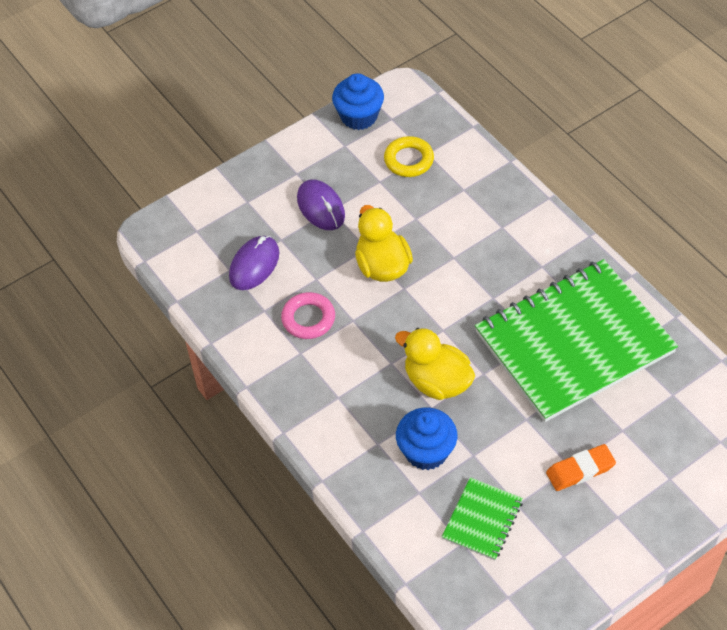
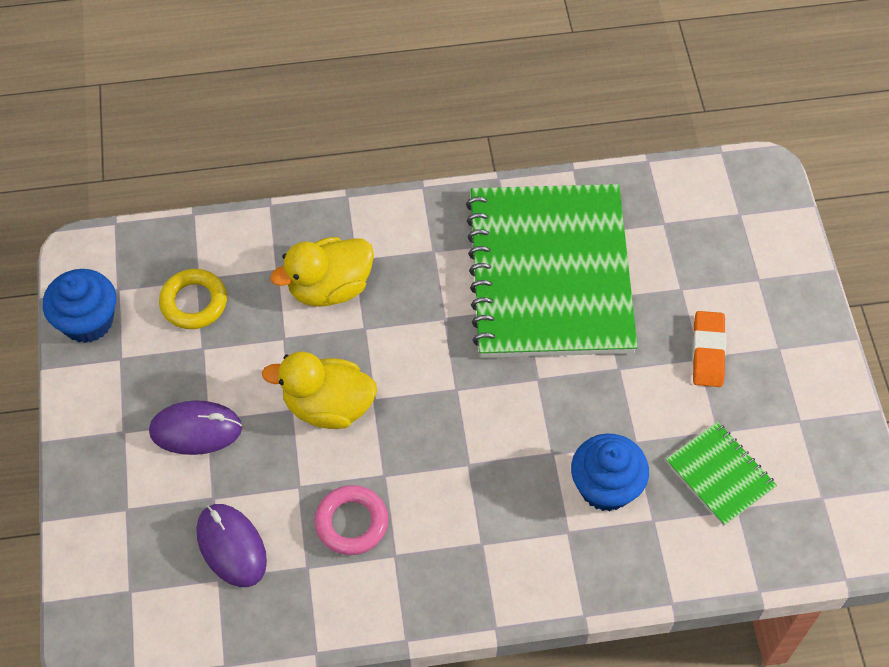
camera: 65 degrees left, 5 degrees up
yellow duck [395,328,475,400] -> yellow duck moved to [270,237,374,307]

